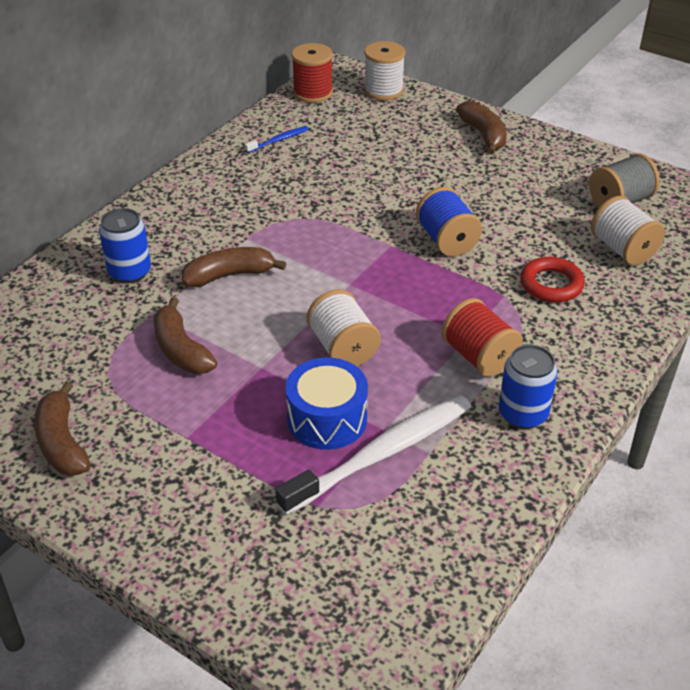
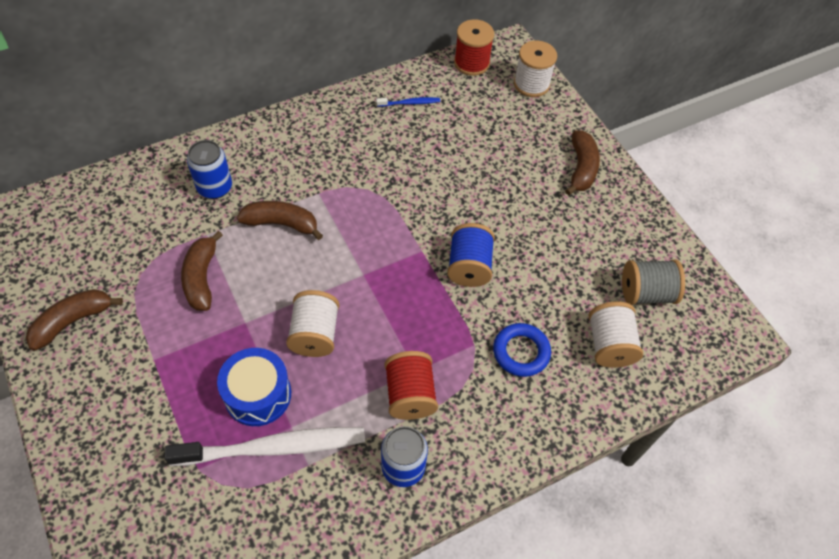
camera: 25 degrees right, 15 degrees up
brown banana [34,381,90,476] -> brown banana turned 45 degrees clockwise [26,289,123,351]
red ring [520,257,585,303] -> blue ring [493,323,551,377]

